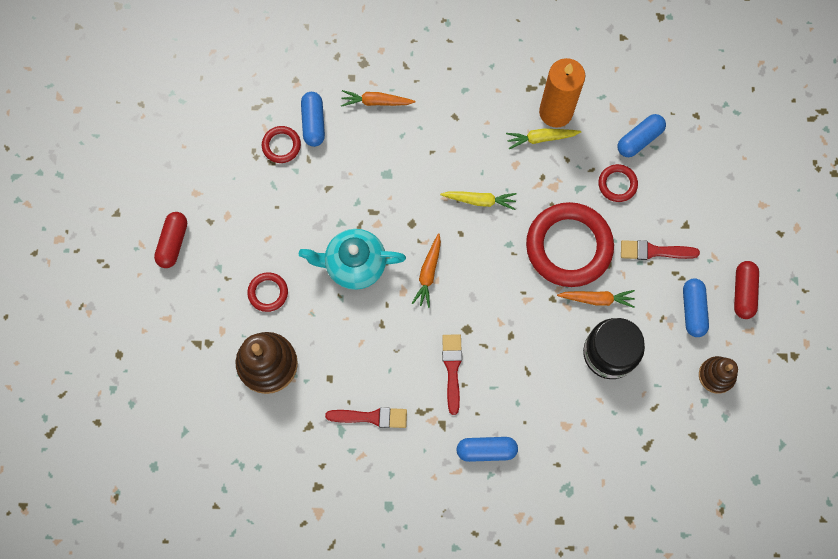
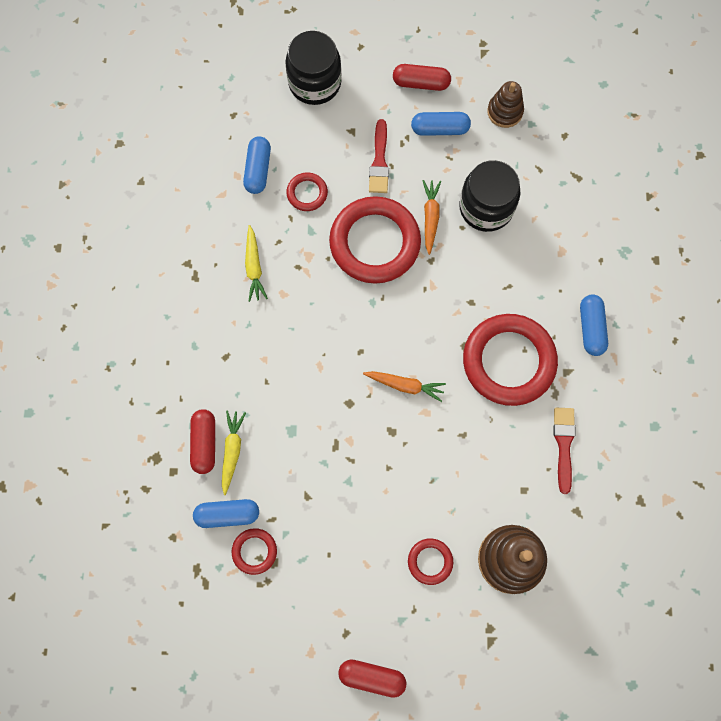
camera: 90 degrees left, 0 degrees up
turquoise teapot [299,229,406,290] -> none
orange carrot [341,90,415,107] -> red capsule [190,409,215,474]
yellow carrot [440,191,516,210] -> yellow carrot moved to [222,410,246,495]
red brush [442,334,462,415] -> red ring [463,314,558,406]
orange candle [539,58,585,128] -> none
blue capsule [617,114,666,157] -> blue capsule turned 45 degrees clockwise [243,137,271,194]
none -> black jar [285,31,342,105]

